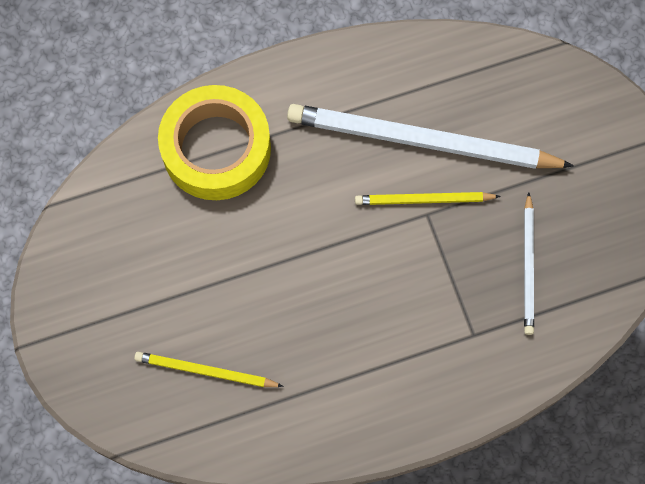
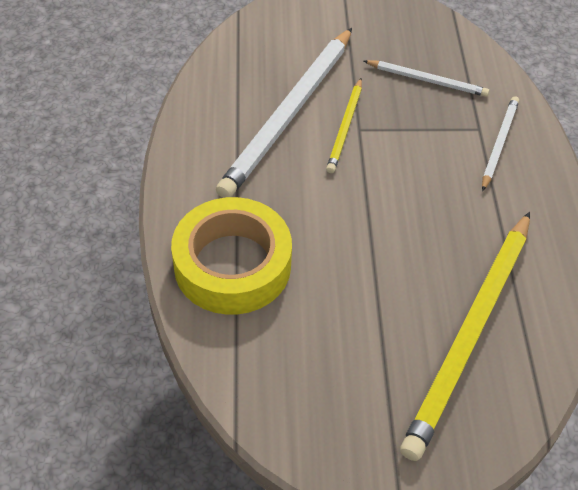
camera: 75 degrees left, 20 degrees down
yellow pencil [134,352,284,387] -> yellow pencil [400,212,530,461], size x2.01
none -> white pencil [482,96,519,191]

